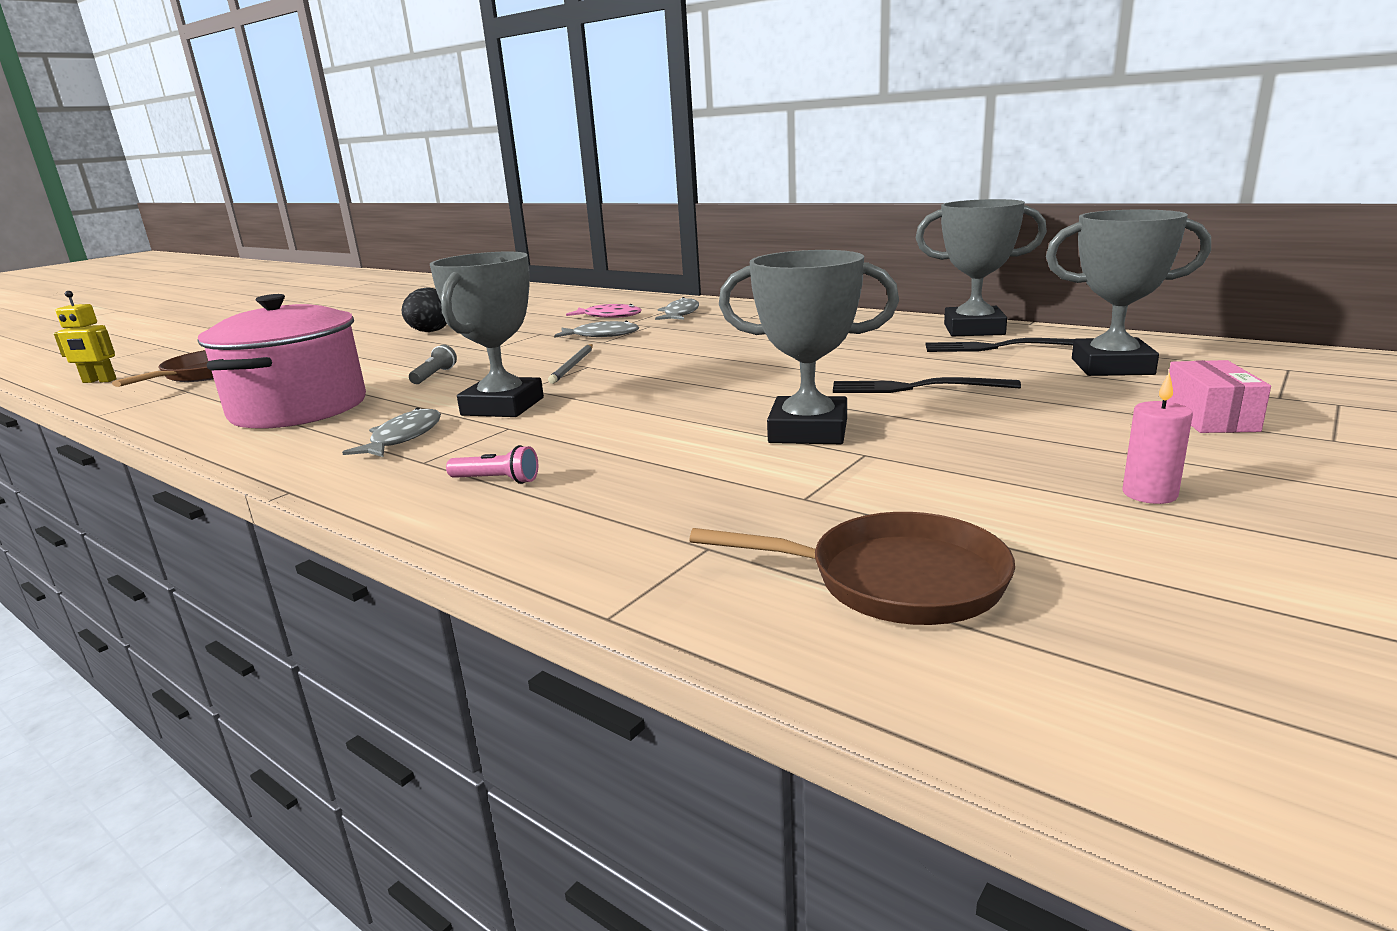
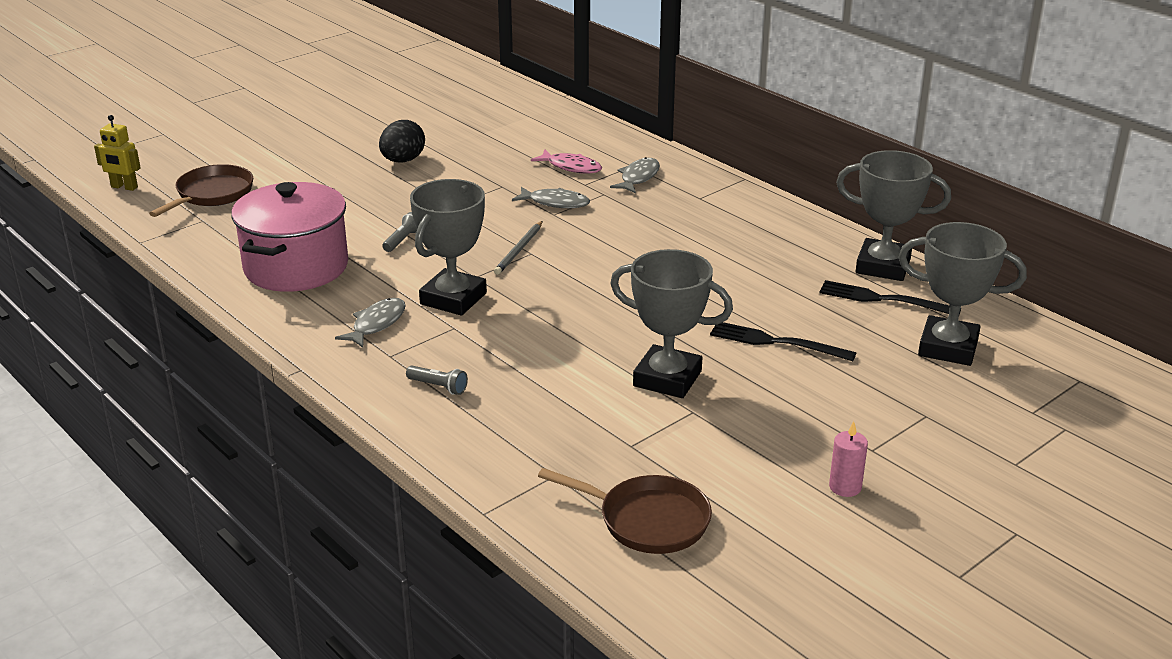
camera: 10 degrees right, 10 degrees up
pink flashlight [446,445,538,484] -> grey flashlight [406,366,468,395]
pink box [1167,360,1271,433] -> none

